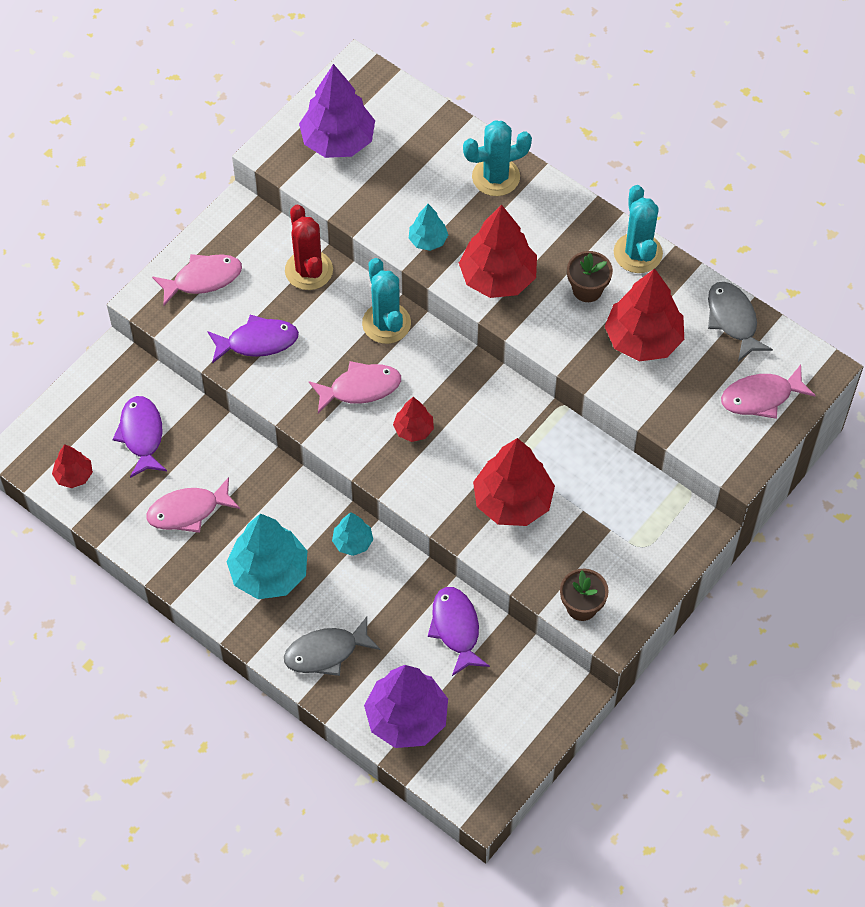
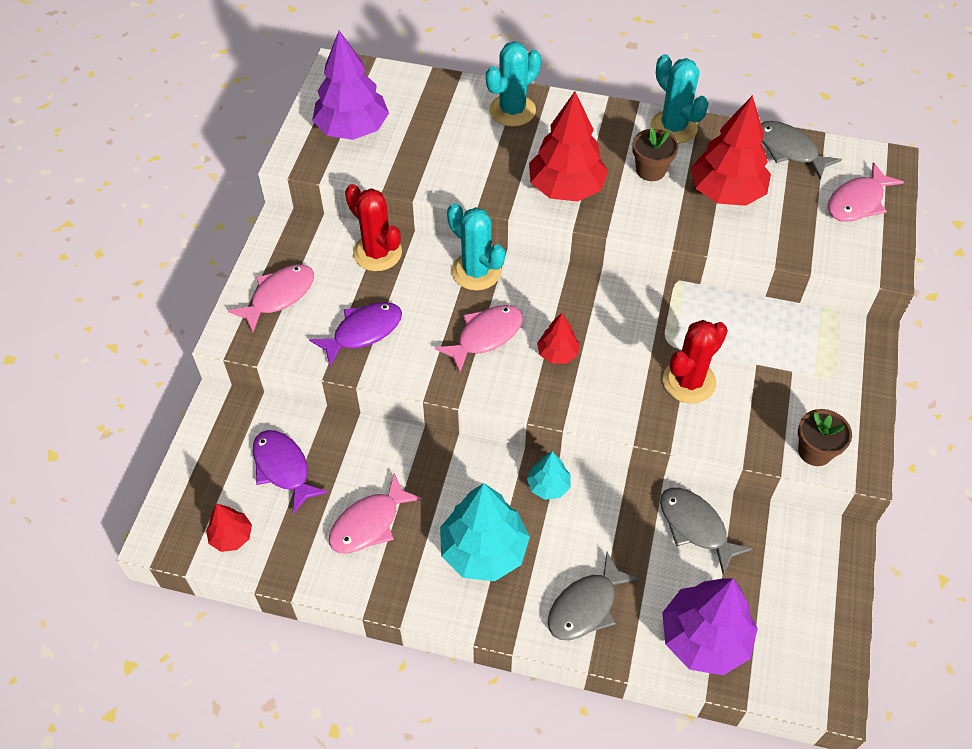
camera: 25 degrees left, 5 degrees down
turquoise tree [409,204,448,251] -> none
purple fish [428,587,490,676] -> grey fish [660,488,752,574]
red tree [473,438,555,526] -> red cactus [663,320,728,404]

